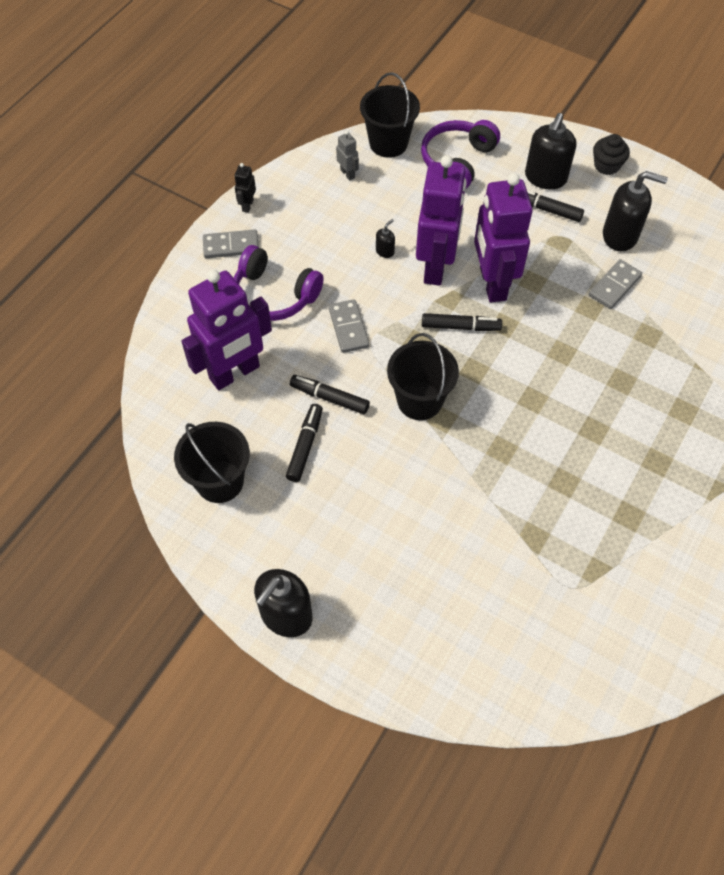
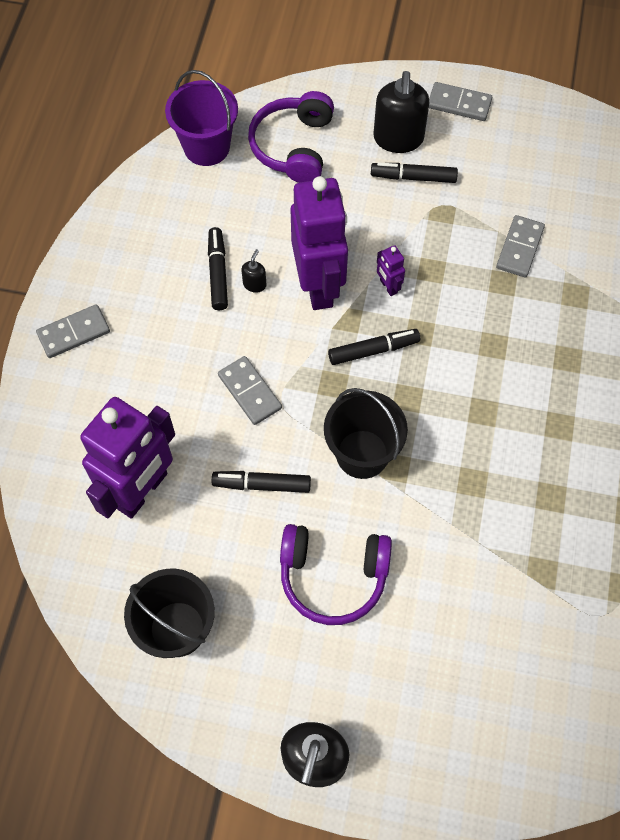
camera: 20 degrees left, 5 degrees up
purple headphones [234,245,324,321] -> purple headphones moved to [280,524,392,625]
black robot [235,163,256,213] -> none
black marker [286,404,323,482] -> black marker moved to [208,227,228,310]
grey robot [336,131,359,180] -> none
black bucket [360,72,420,158] -> purple bucket [165,70,238,166]
purple robot [474,173,533,303] -> purple robot [377,245,405,296], size x0.40
black cupcake [593,134,630,175] -> grey domino [429,82,492,121]
black soap dispenser [603,171,668,251] -> none

